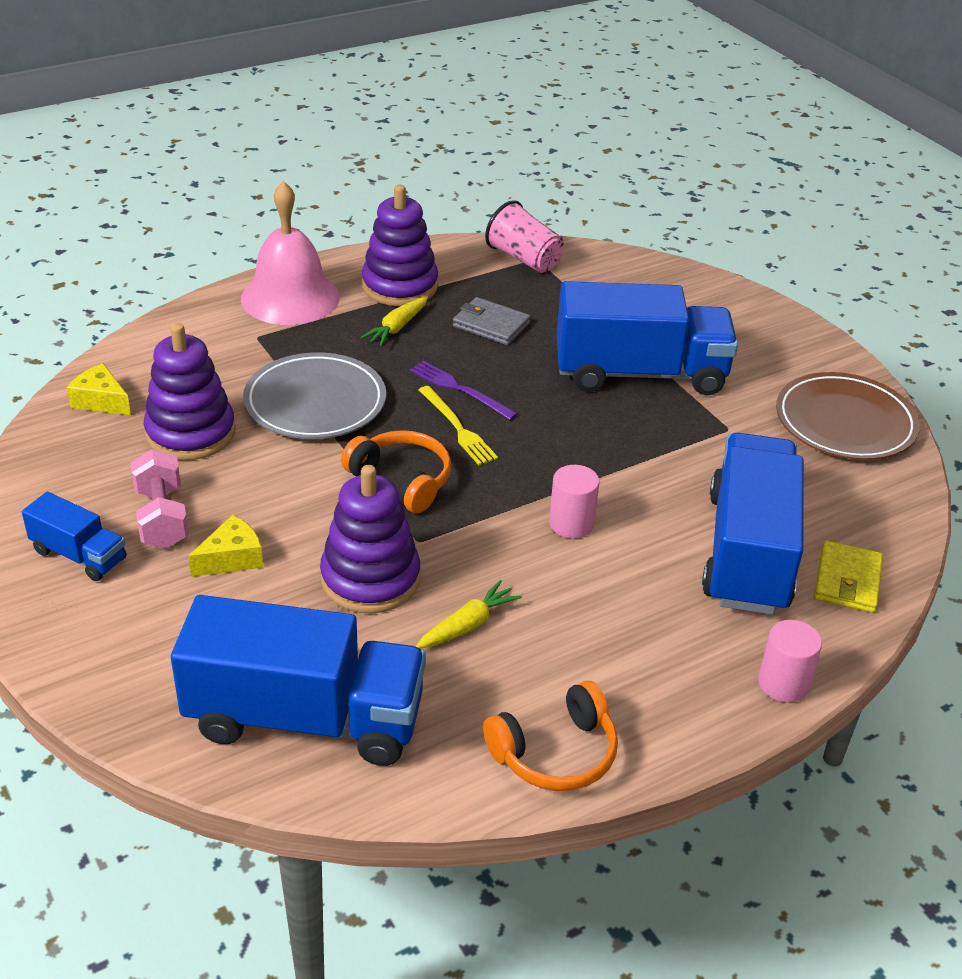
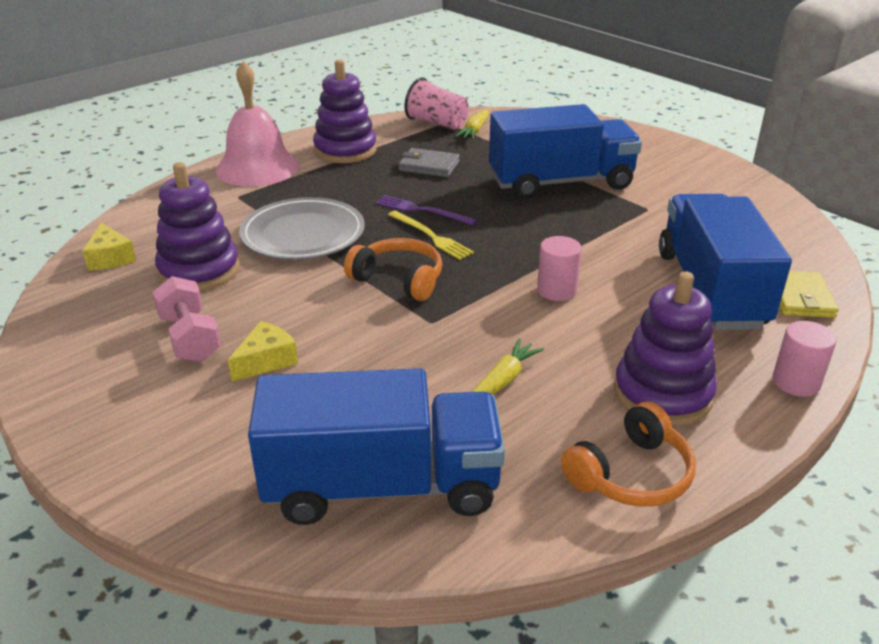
camera: 10 degrees left, 5 degrees down
blue truck [22,492,127,581] -> none
yellow cheese [67,363,131,415] -> yellow cheese turned 135 degrees counterclockwise [83,223,136,271]
purple stacking toy [320,465,420,614] -> purple stacking toy moved to [614,271,717,426]
yellow carrot [360,297,428,346] -> yellow carrot moved to [455,110,489,139]
brown plate [776,372,920,460] -> none

